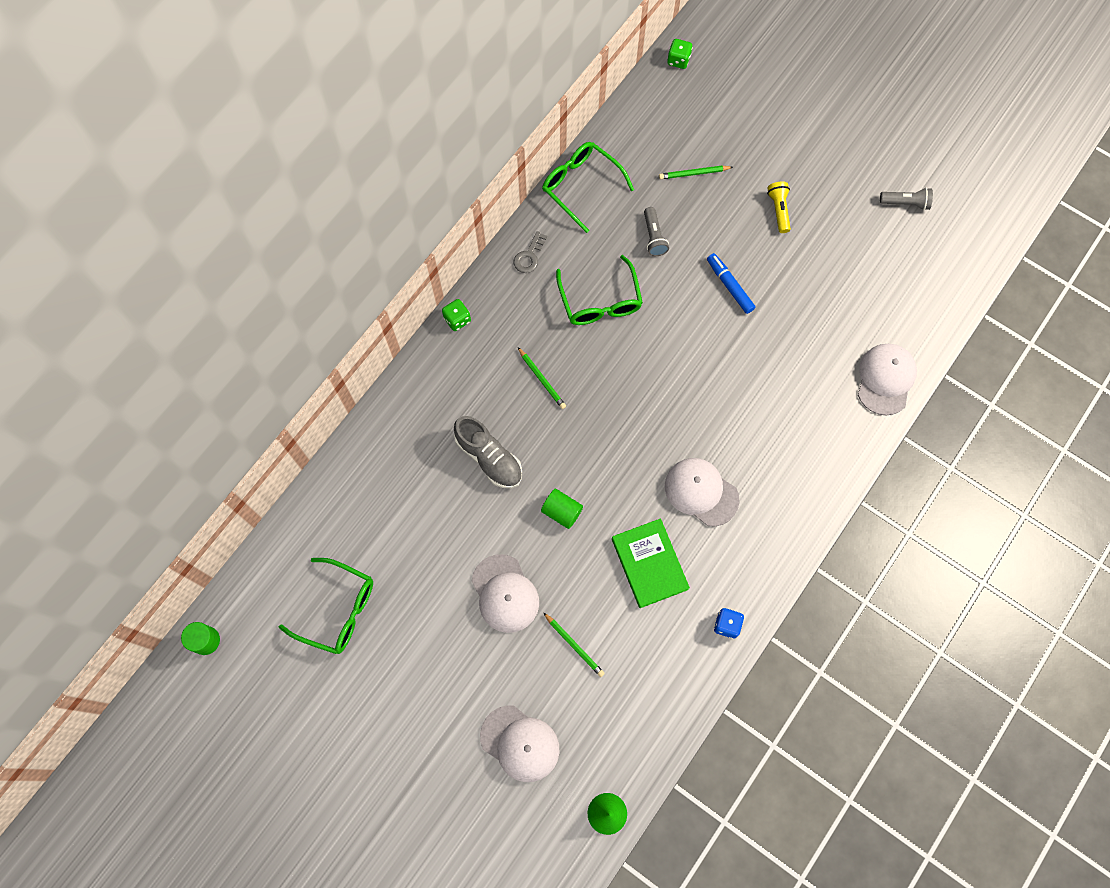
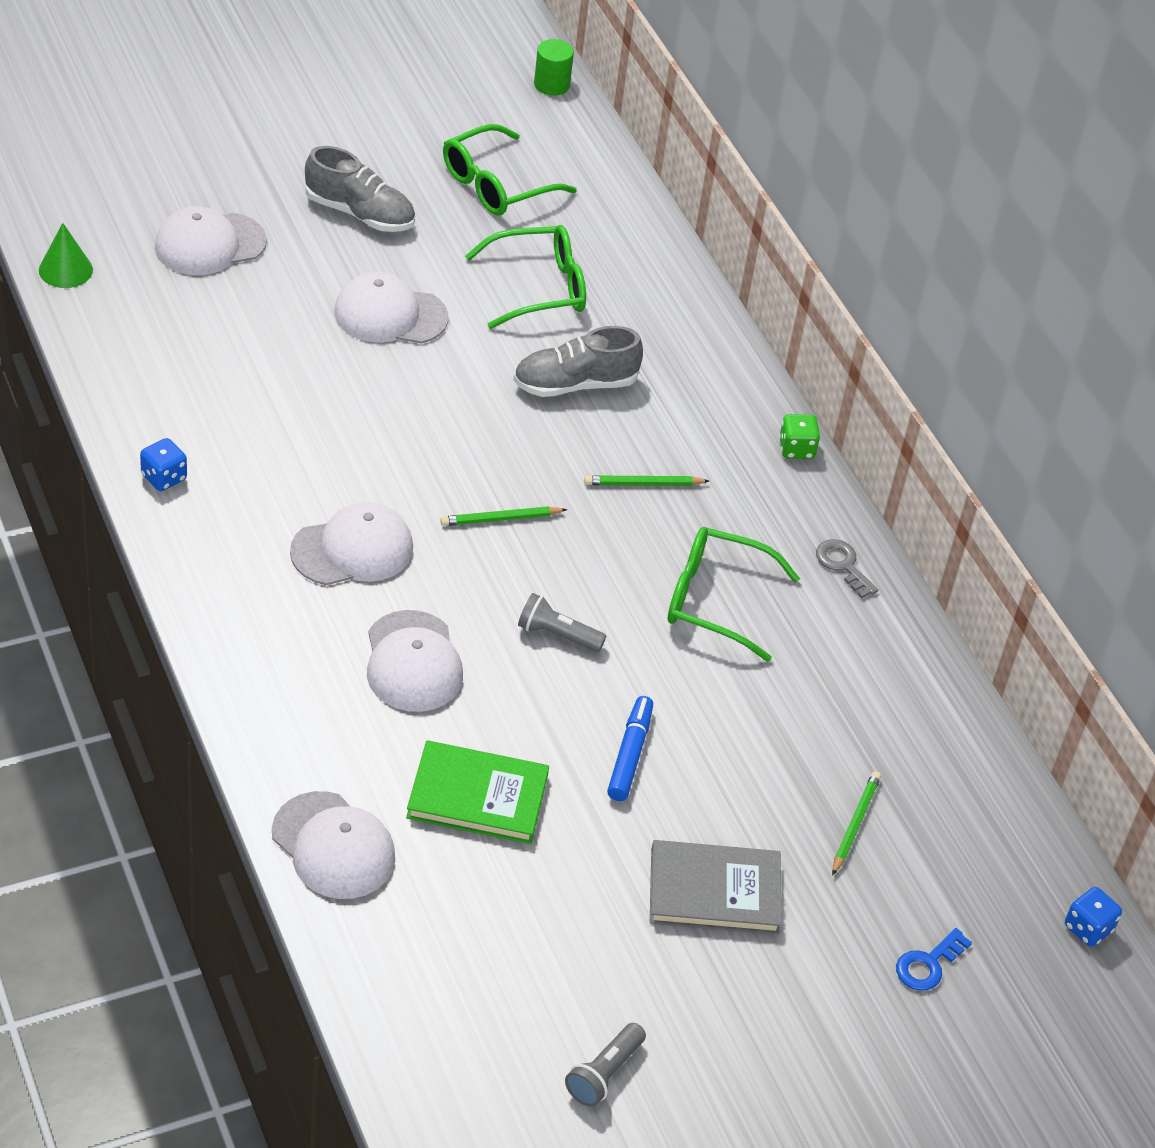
camera: 115 degrees right, 25 degrees down
green cylinder [541,489,583,529] -> none
green glasses [542,142,634,233] -> green glasses moved to [465,225,586,329]
green pencil [543,612,605,677] -> green pencil moved to [440,506,567,526]
green book [612,518,690,608] -> green book moved to [406,740,549,844]
grey flashlight [644,207,669,256] -> grey flashlight moved to [518,593,606,652]
green dice [667,39,693,69] -> blue dice [1065,887,1122,947]
blue marker [707,253,756,314] -> blue marker turned 75 degrees counterclockwise [607,696,653,801]
yellow flashlight [767,181,791,233] -> grey book [650,840,782,935]
none -> grey shoe [305,146,415,232]
none -> white cap [367,610,463,712]
none -> blue key [896,928,972,991]

